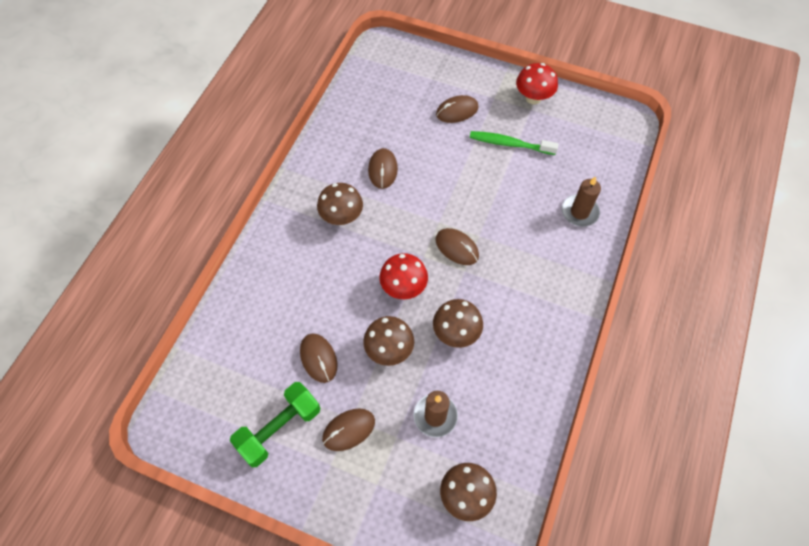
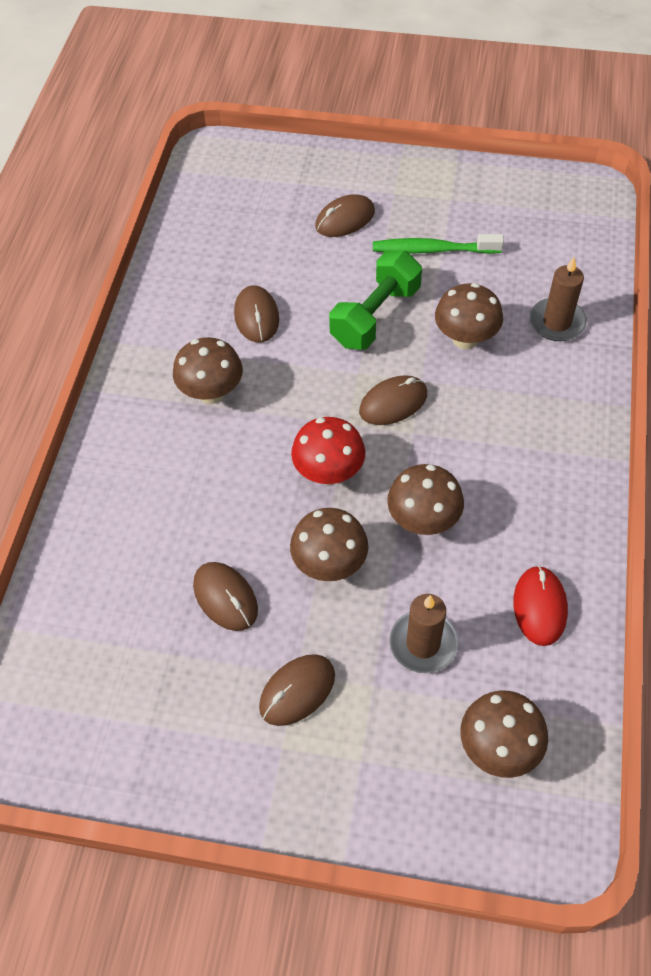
camera: 10 degrees left, 5 degrees down
green dumbbell [230,382,320,467] -> green dumbbell moved to [329,251,422,350]
brown mouse [436,228,479,265] -> brown mouse turned 60 degrees counterclockwise [359,375,427,425]
red mushroom [516,63,558,104] -> none
none -> brown mushroom [435,283,503,349]
none -> red mouse [513,566,568,646]

